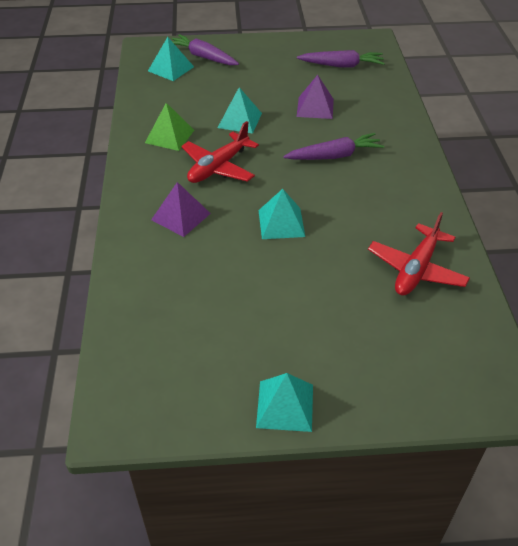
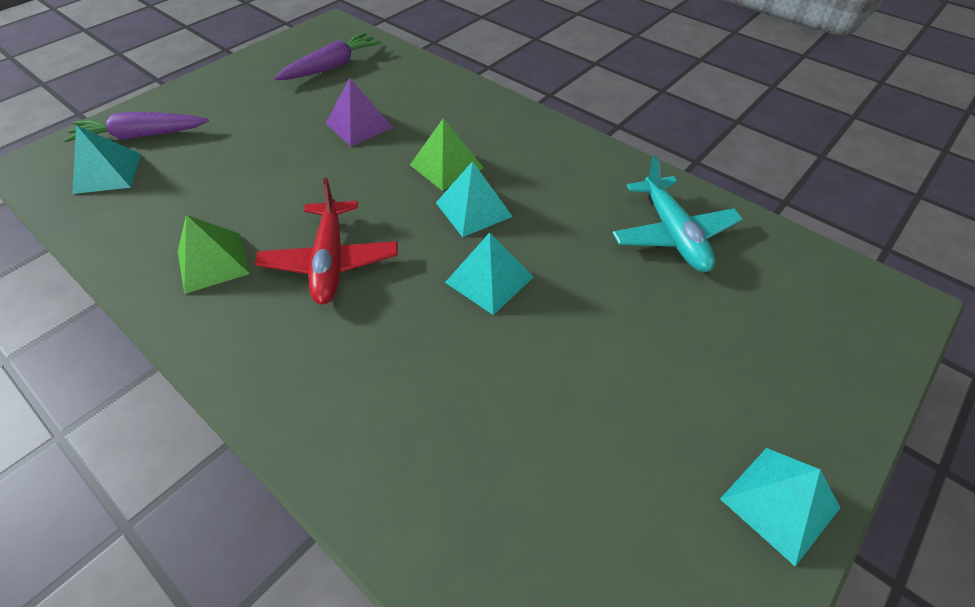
camera: 45 degrees left, 5 degrees up
purple pyramid [151,182,211,237] -> none
turquoise pyramid [218,87,262,134] -> turquoise pyramid moved to [436,161,513,237]
purple carrot [283,133,384,160] -> green pyramid [410,118,483,191]
red plane [368,212,470,296] -> turquoise plane [613,155,743,272]

